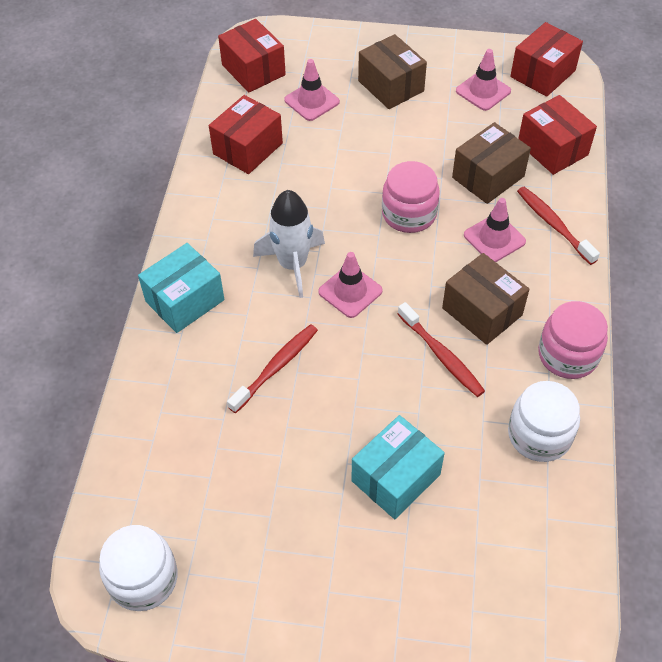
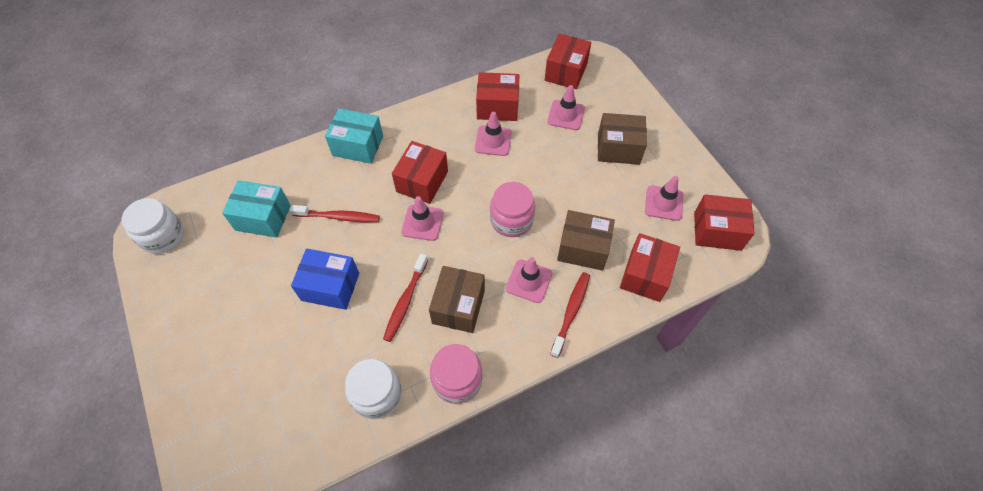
camera: 55 degrees right, 5 degrees up
white rocket [253,190,325,298] -> red box [392,141,448,204]
turquoise box [351,415,445,519] -> turquoise box moved to [222,180,291,238]
brown box [358,34,427,109] -> brown box turned 75 degrees clockwise [598,113,647,165]
none -> blue box [291,248,359,310]
none -> pink traffic cone [475,112,512,156]

